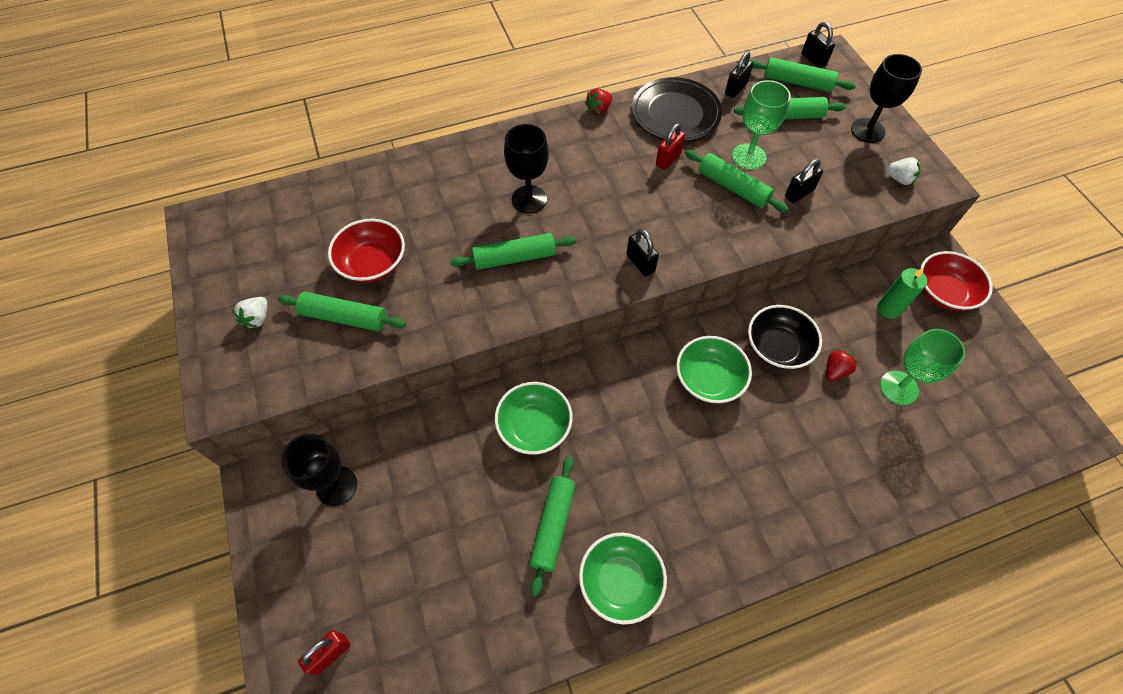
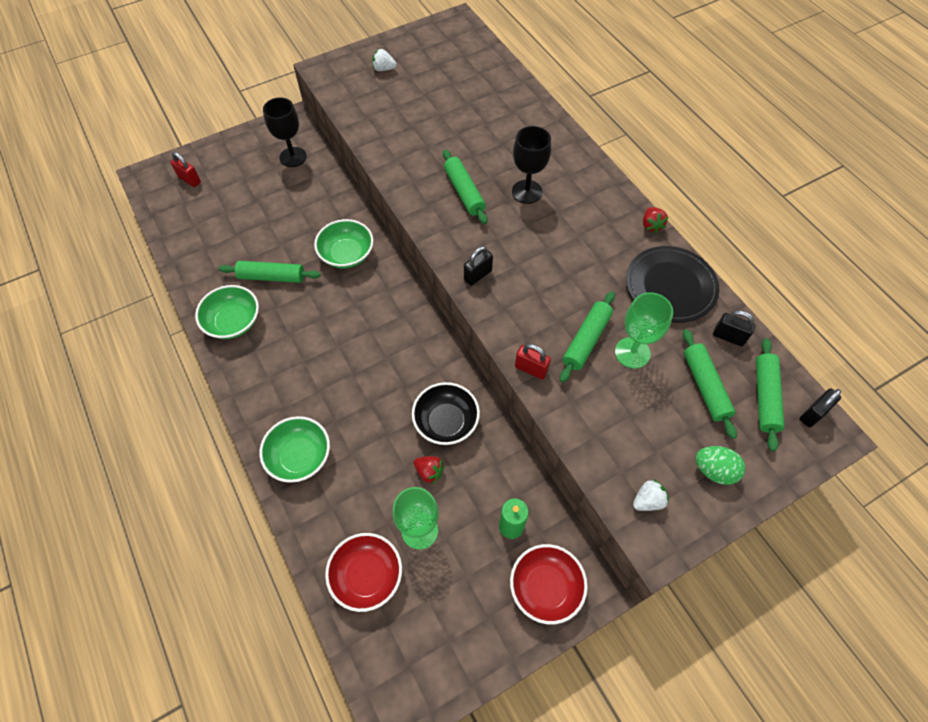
camera: 80 degrees right, 0 degrees up
green rolling pin [278,292,406,331] -> none
red bowl [328,219,405,283] -> red bowl moved to [325,533,402,612]
red strawberry [585,89,612,115] -> red strawberry turned 135 degrees counterclockwise [643,207,668,233]
red padlock [656,123,685,170] -> red padlock moved to [515,344,551,380]
green bowl [676,336,752,403] -> green bowl moved to [259,416,330,483]
black padlock [785,159,823,203] -> none
black goblet [851,54,922,143] -> green egg [695,446,745,485]
white strawberry [885,157,921,185] -> white strawberry turned 135 degrees counterclockwise [633,479,669,511]

